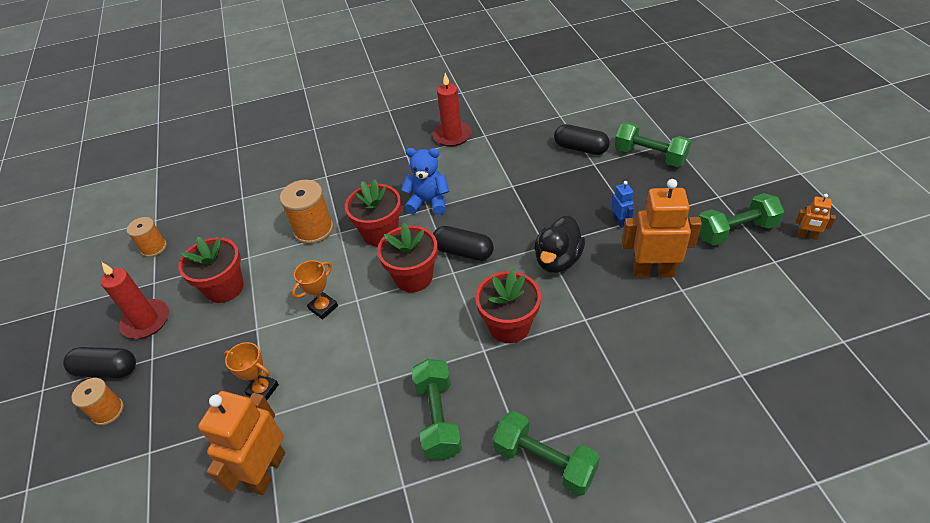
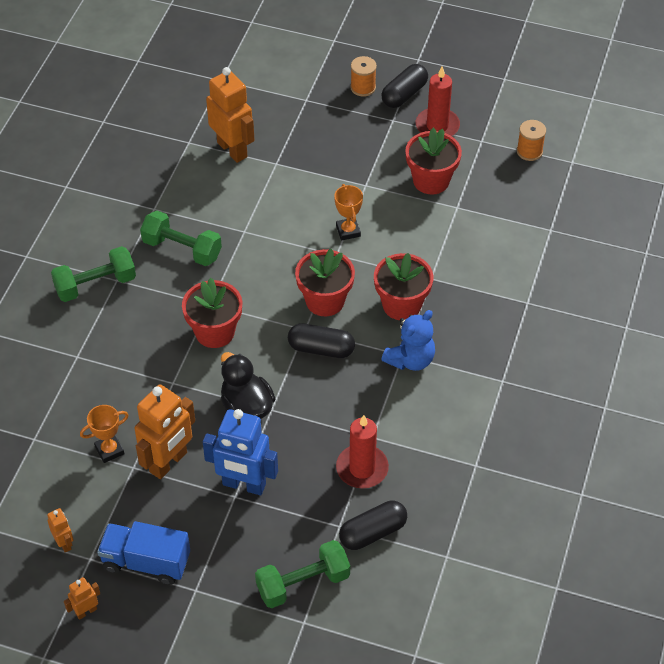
camera: 120 degrees right, 5 degrees up
orange trophy [224,342,279,400] -> orange trophy moved to [80,405,129,463]
orange spool [280,180,334,244] -> none
red candle [433,73,472,147] -> red candle moved to [336,415,389,488]
black capsule [433,226,494,261] -> black capsule turned 45 degrees clockwise [288,323,355,358]
blue robot [611,181,634,228] -> blue robot [203,409,278,495], size x2.11
green dumbbell [699,193,784,245] -> blue truck [97,521,190,585]
none -> orange robot [47,508,74,553]

